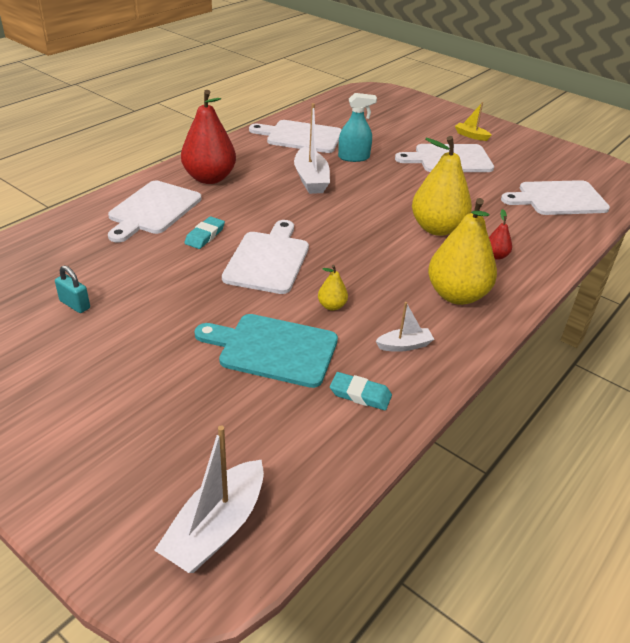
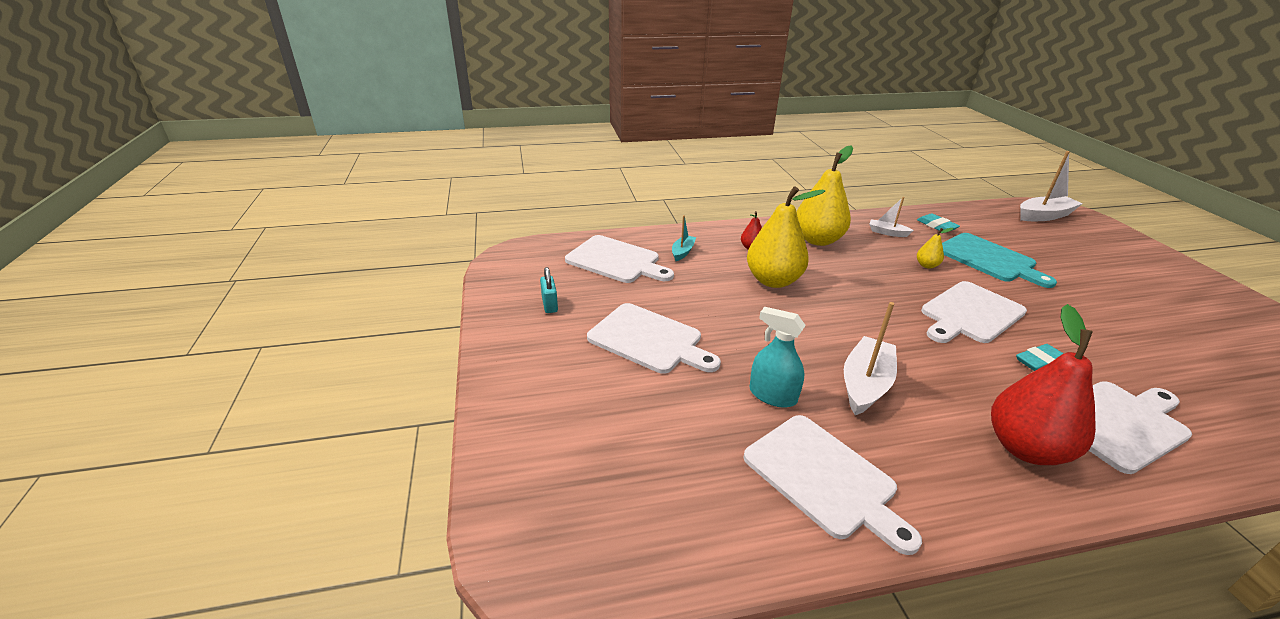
camera: 140 degrees left, 5 degrees down
turquoise padlock [55,265,90,313] -> turquoise padlock moved to [540,267,558,313]
yellow boat [455,102,492,141] -> none
none -> turquoise boat [672,215,696,261]

